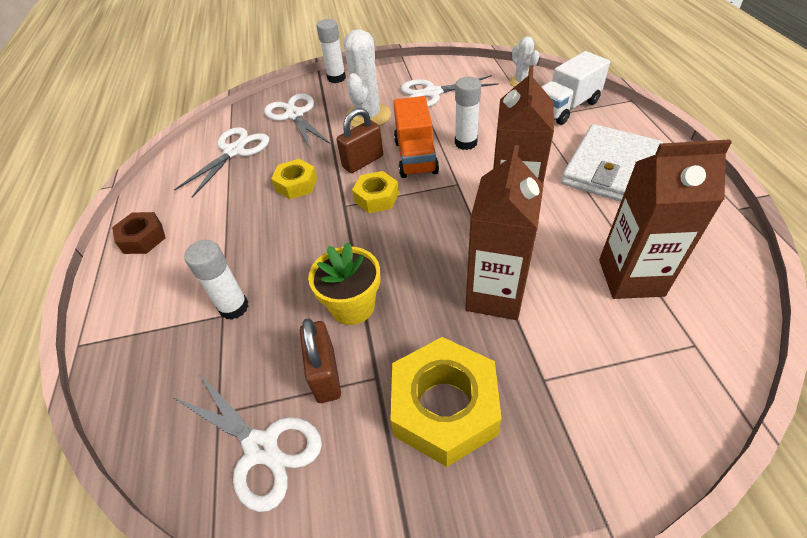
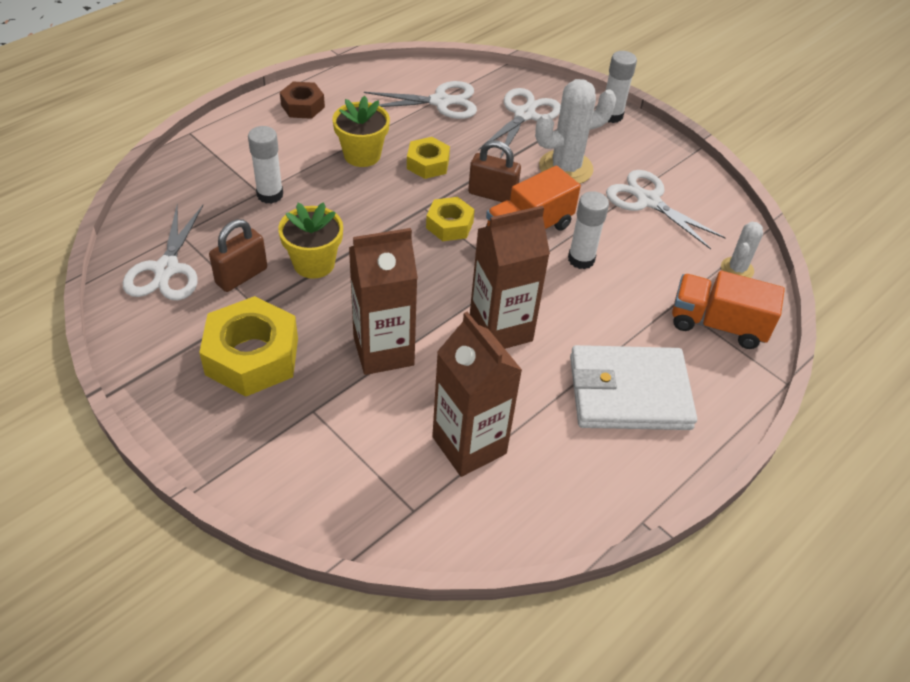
camera: 50 degrees right, 0 degrees up
white truck [541,51,610,125] -> orange truck [672,271,785,349]
none -> yellow flower pot [333,96,390,167]

